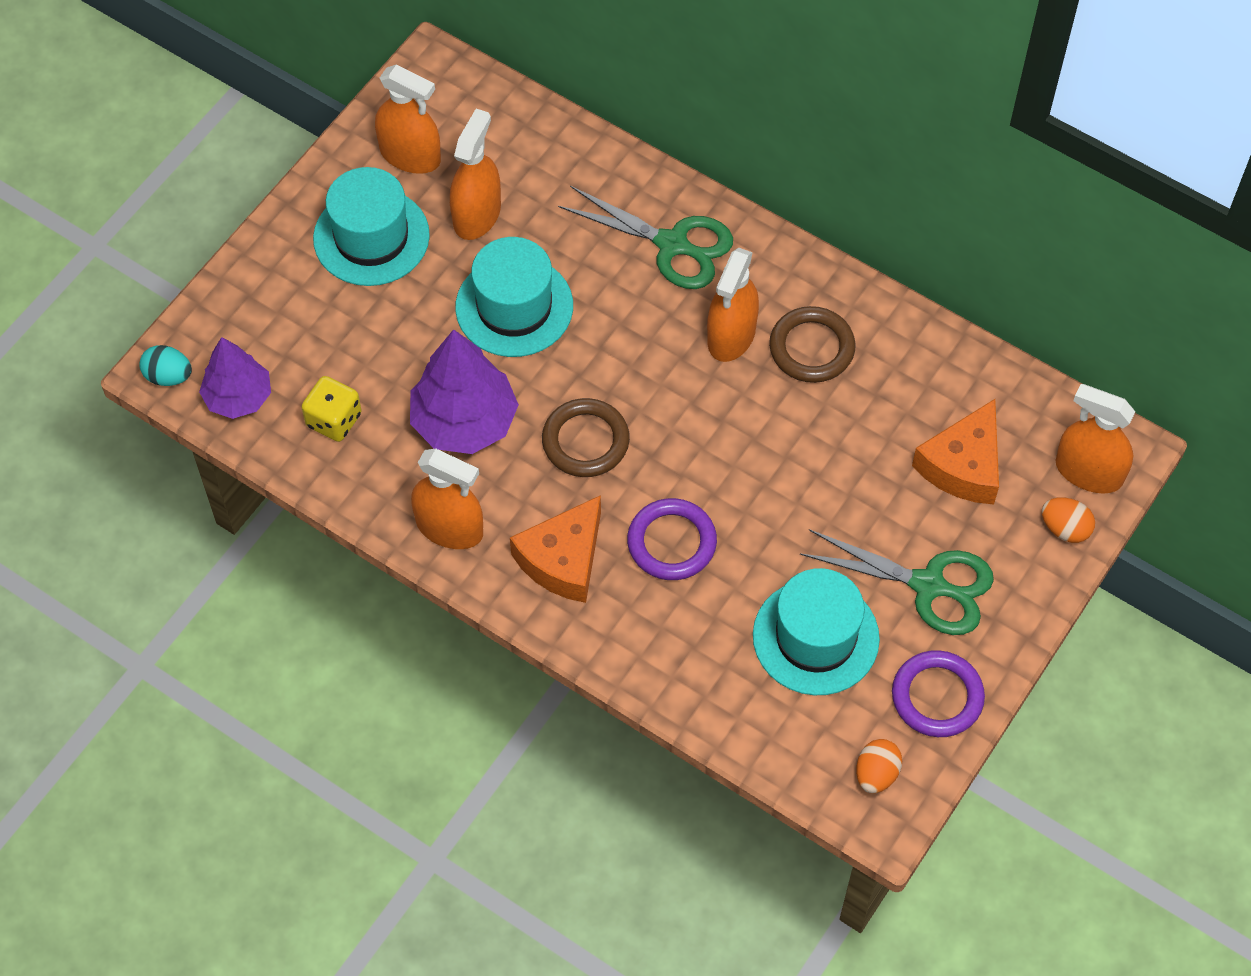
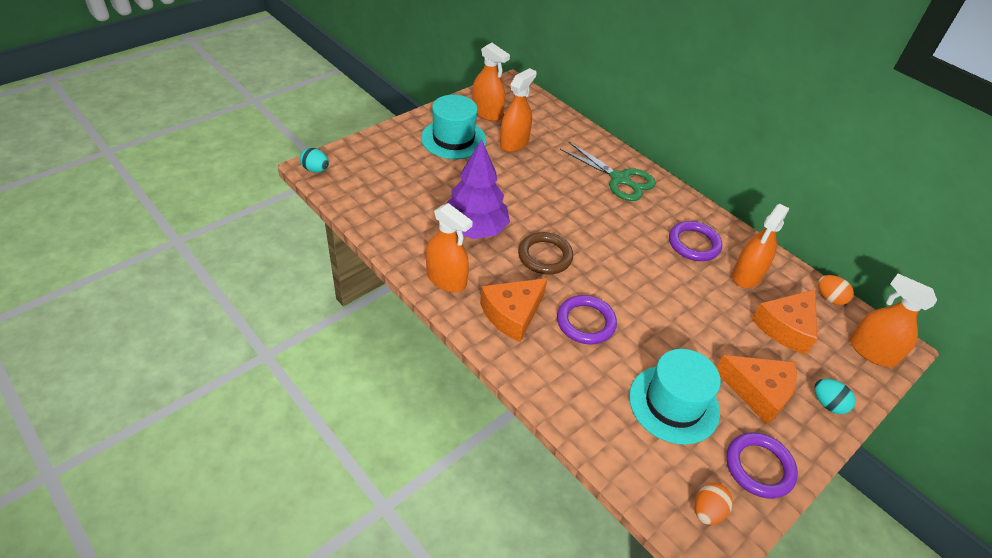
camera: 10 degrees right, 15 degrees down
purple tree [199,337,271,419] -> none
yellow dice [301,376,362,442] -> none
turquoise hat [455,237,573,357] -> none
orange spray bottle [707,248,759,362] -> orange spray bottle moved to [732,204,789,288]
brown ring [769,306,856,383] -> purple ring [669,221,722,261]
green scissors [800,529,994,635] -> orange cheese [716,355,797,425]
orange egg [1042,497,1095,543] -> orange egg moved to [818,275,854,305]
none -> turquoise egg [814,379,856,414]

